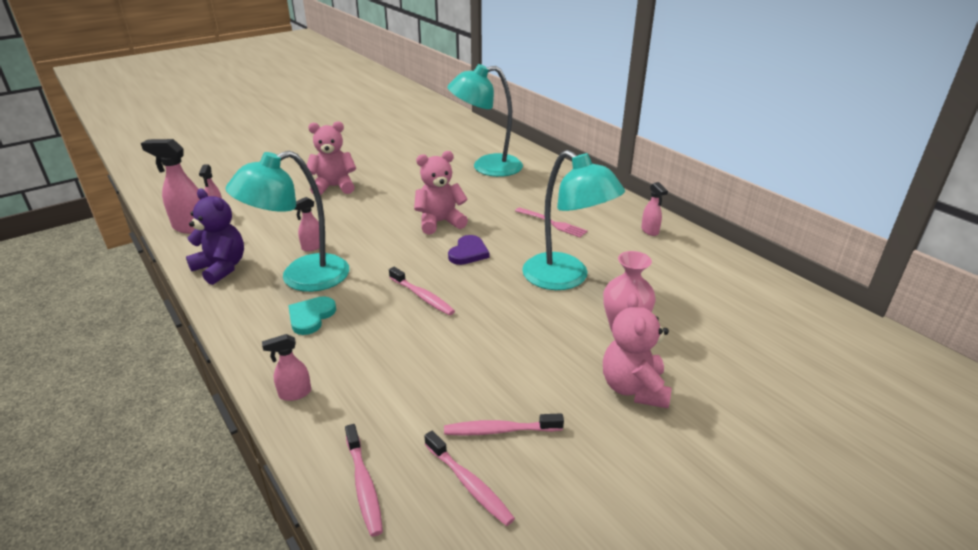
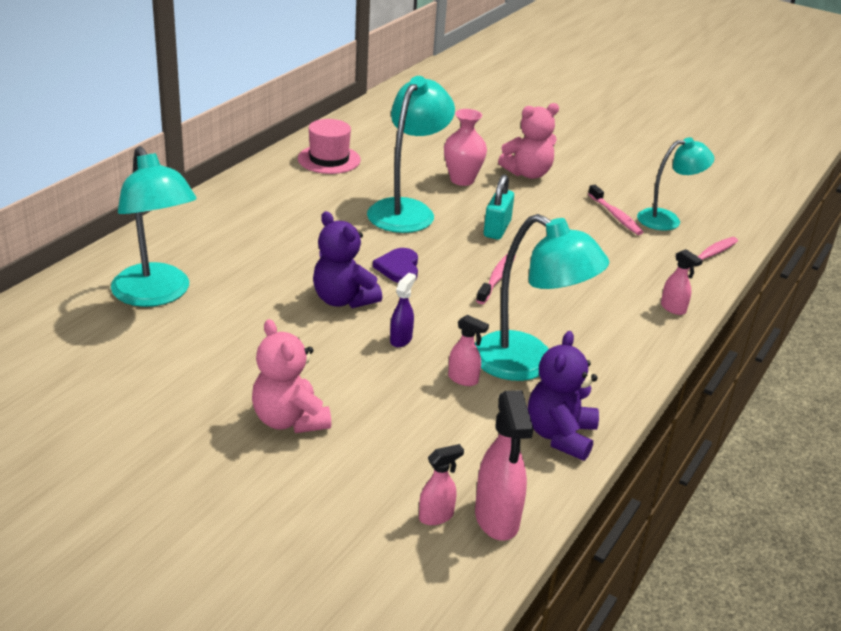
camera: 115 degrees left, 0 degrees up
turquoise heart [288,296,336,335] -> none
pink teddy bear [414,151,468,234] -> purple teddy bear [313,211,382,308]
pink toothbrush [424,431,515,526] -> turquoise lamp [637,137,714,231]
purple heart [448,235,489,265] -> purple heart turned 90 degrees counterclockwise [373,248,418,283]
pink fork [515,207,588,238] -> none
pink spray bottle [641,182,668,236] -> none
none -> pink hat [298,119,361,174]
none -> purple spray bottle [390,273,416,347]
none -> turquoise padlock [484,174,514,240]

